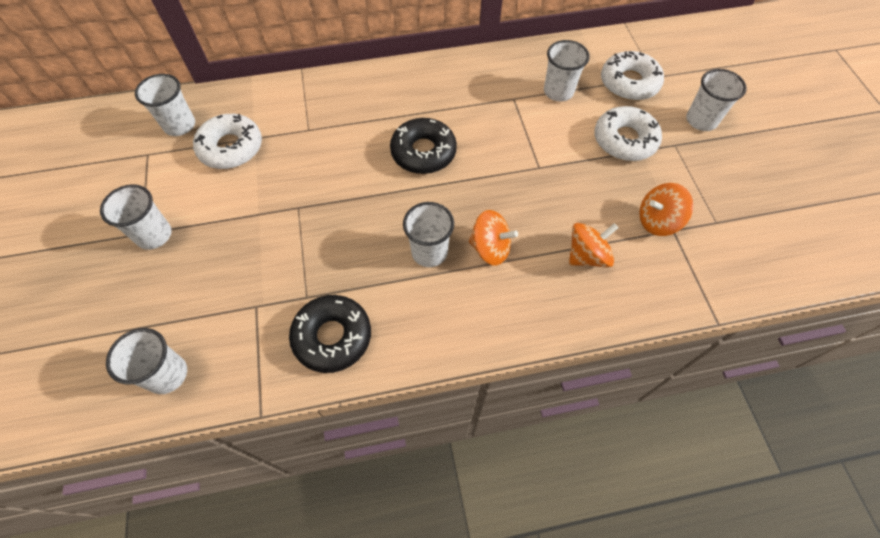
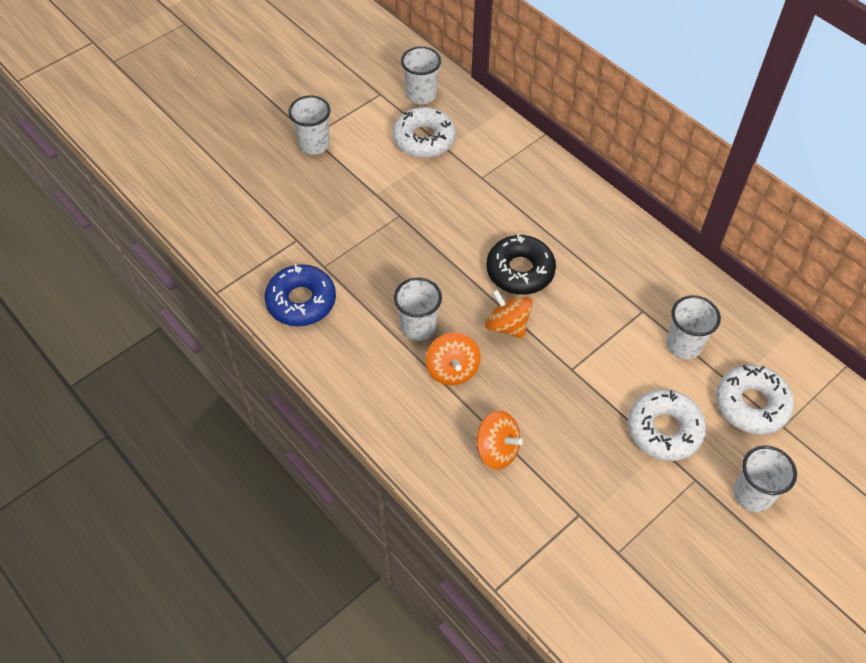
camera: 60 degrees right, 5 degrees down
white cup [106,328,187,394] -> none
black donut [289,295,371,373] -> blue donut [265,264,336,326]
orange spinning top [639,183,693,236] -> orange spinning top moved to [485,289,533,339]

